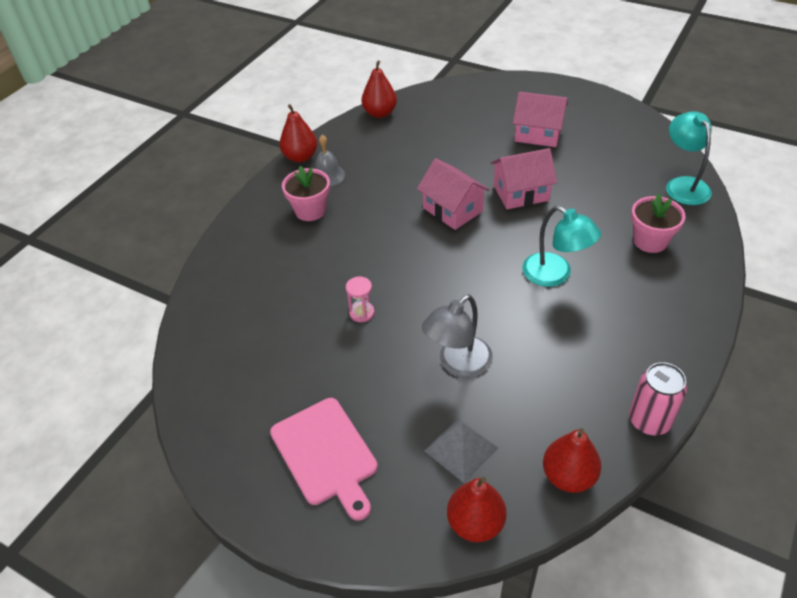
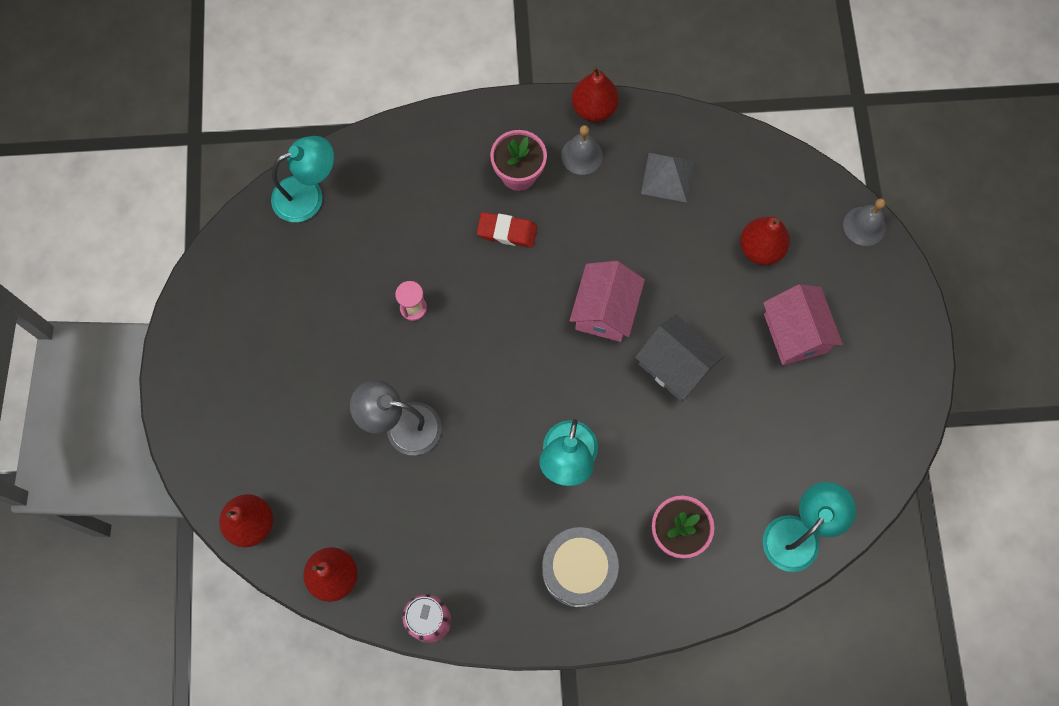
camera: 55 degrees right, 25 degrees up
pink cutting board [270,398,378,521] -> none
red pear [362,60,397,118] -> red pear moved to [740,217,790,265]
grey pyramid [424,418,498,483] -> grey pyramid moved to [641,153,694,202]
pink house [491,148,557,209] -> grey house [635,315,724,401]
none -> turquoise lamp [271,136,334,222]
none -> red eraser [477,212,537,248]
none -> grey drum [542,527,619,608]
none -> grey bell [843,198,886,246]

